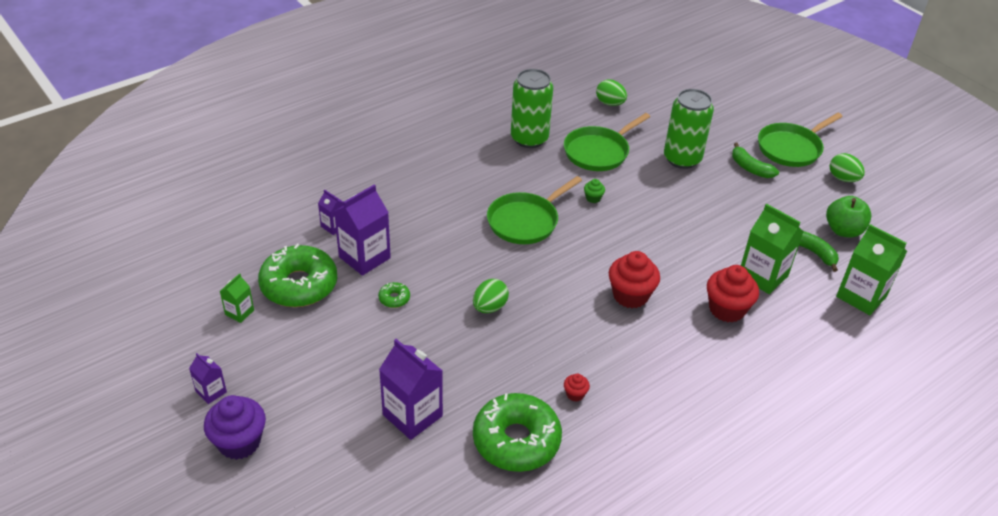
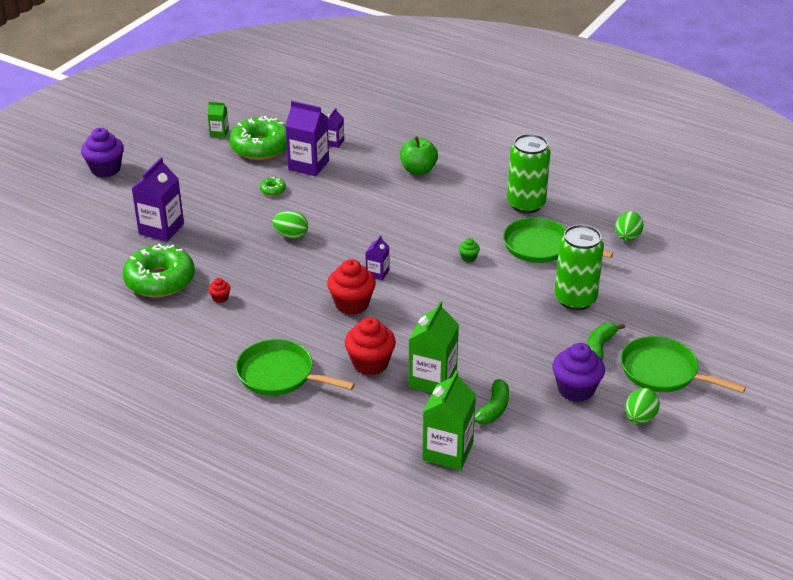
camera: 70 degrees right, 5 degrees down
purple carton [189,353,227,404] -> purple carton moved to [365,235,389,281]
green pan [487,176,582,244] -> green pan moved to [236,339,355,396]
green apple [826,196,872,238] -> green apple moved to [400,136,438,175]
none -> purple cupcake [552,343,605,402]

